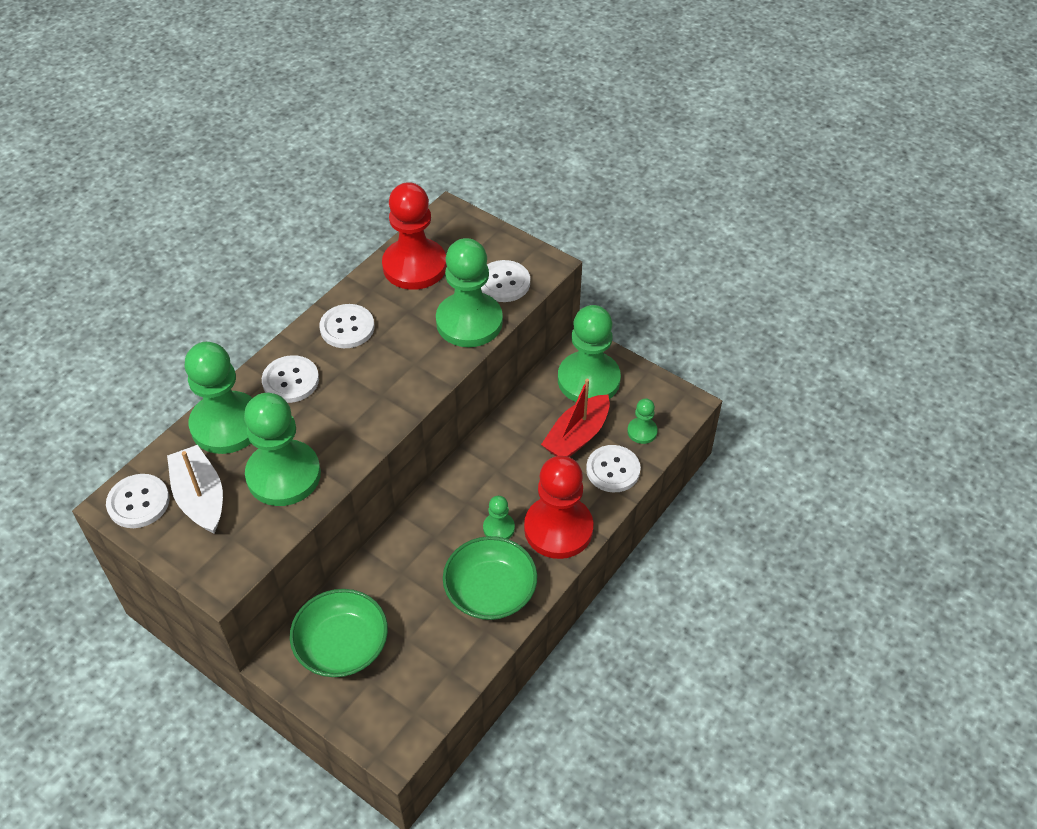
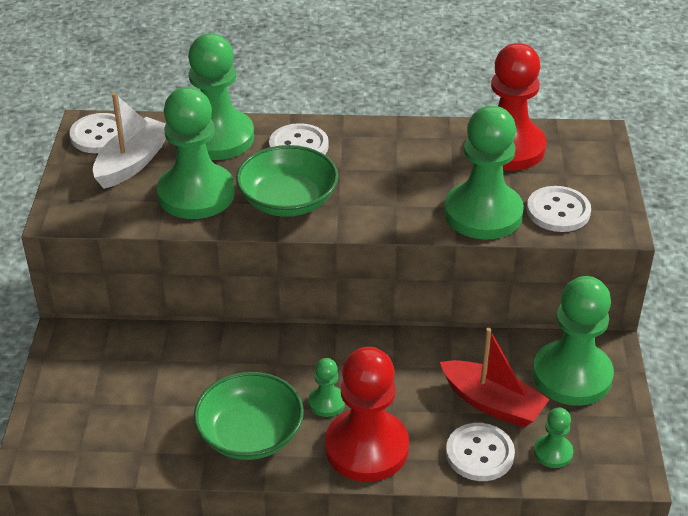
camera: 55 degrees right, 10 degrees down
green bowl [290,589,388,677] -> green bowl moved to [236,145,338,217]
white button [319,304,374,348] -> none
red boat [541,379,610,457] -> red boat turned 150 degrees counterclockwise [440,328,550,428]

